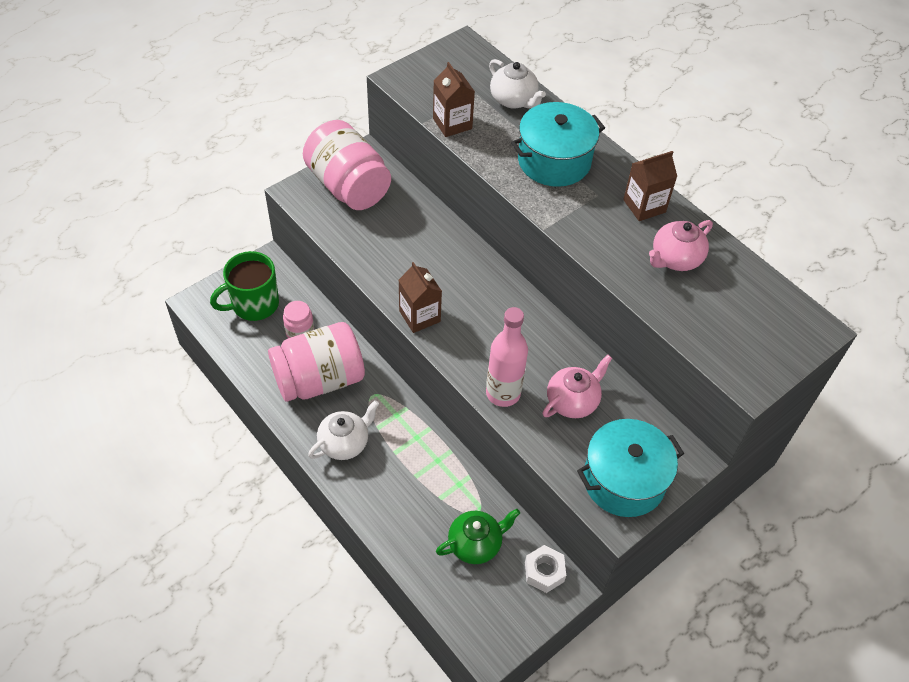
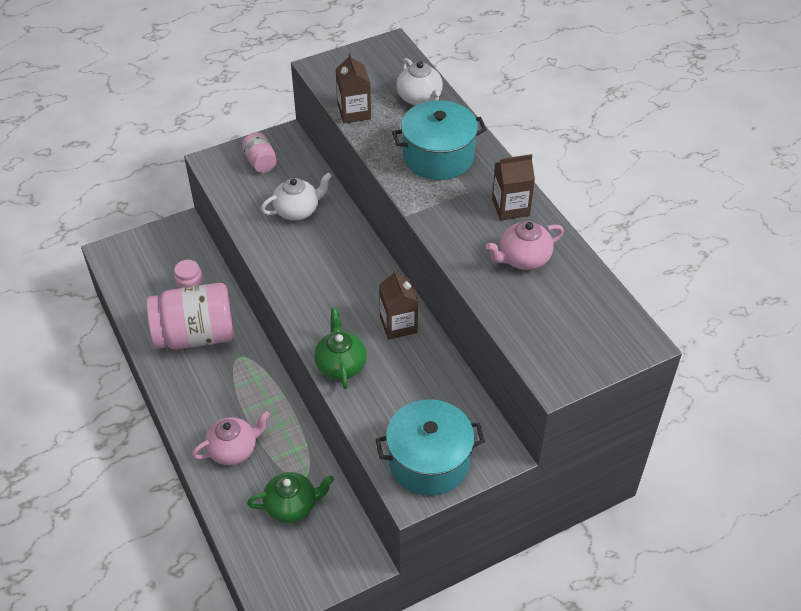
camera: 15 degrees right, 5 degrees down
green mug [210,251,279,321] -> none
pink jar [303,120,391,210] -> pink jar [242,132,277,173], size x0.48
white teapot [308,400,379,460] -> white teapot moved to [261,172,332,221]
brown carton [399,262,442,333] -> brown carton moved to [379,269,418,340]
pink bottle [486,307,528,407] -> green teapot [314,308,367,389]
white nut [525,545,566,593] -> none
pink teapot [542,355,612,418] -> pink teapot moved to [192,411,270,465]

